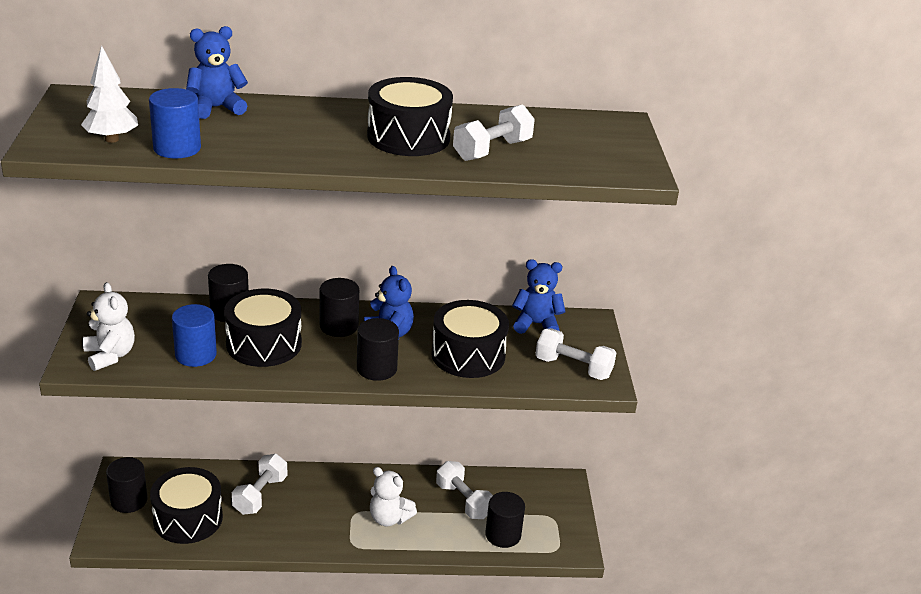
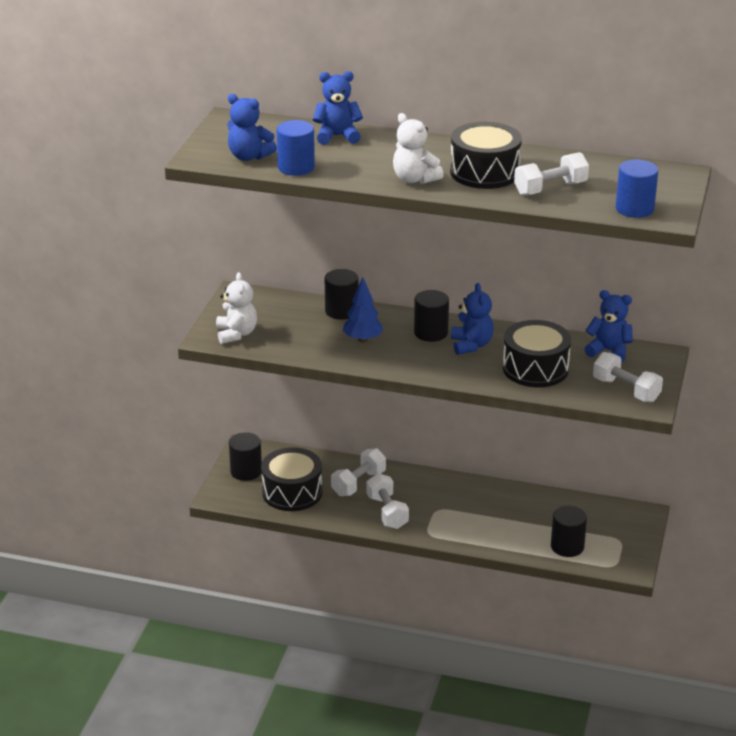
camera: 20 degrees right, 0 degrees up
white tree [81,45,138,143] -> blue teddy bear [227,94,277,161]
blue cylinder [172,304,217,367] -> blue cylinder moved to [615,159,658,218]
black drum [224,289,302,367] -> blue tree [343,277,383,342]
black cylinder [357,318,399,381] -> none
white teddy bear [370,467,417,526] -> white teddy bear moved to [393,113,444,184]
white dumbbell [436,461,493,519] -> white dumbbell moved to [367,473,409,529]

